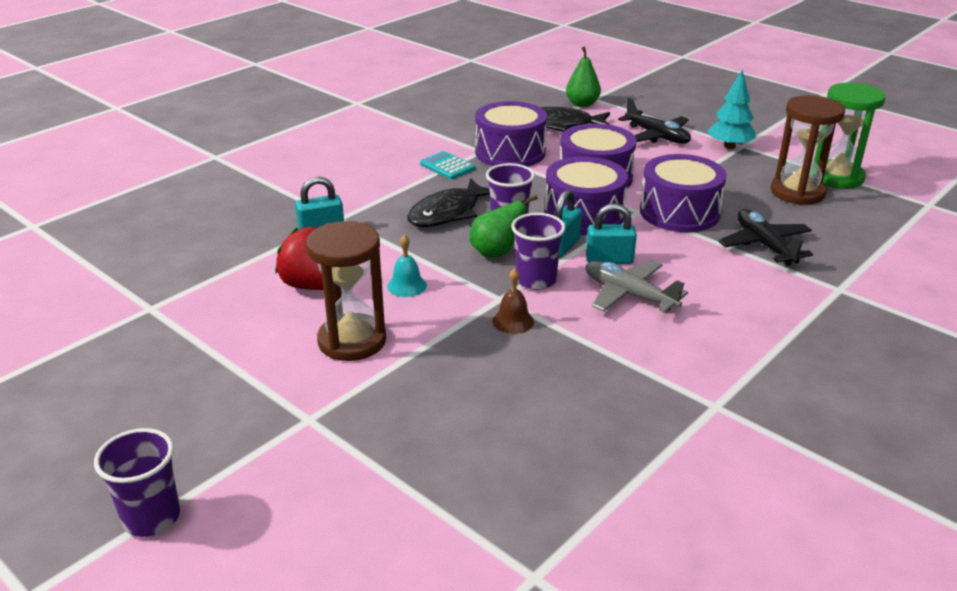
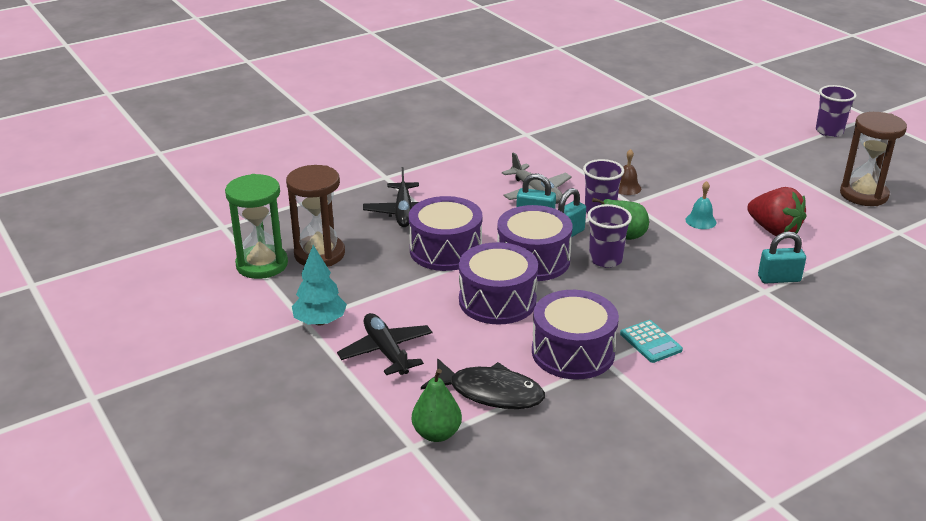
camera: 165 degrees left, 0 degrees up
brown hourglass [306,221,386,361] -> brown hourglass moved to [840,112,907,206]
black fish [407,178,490,227] -> none

